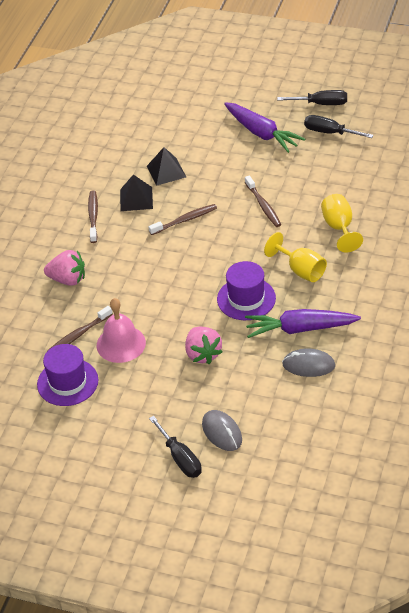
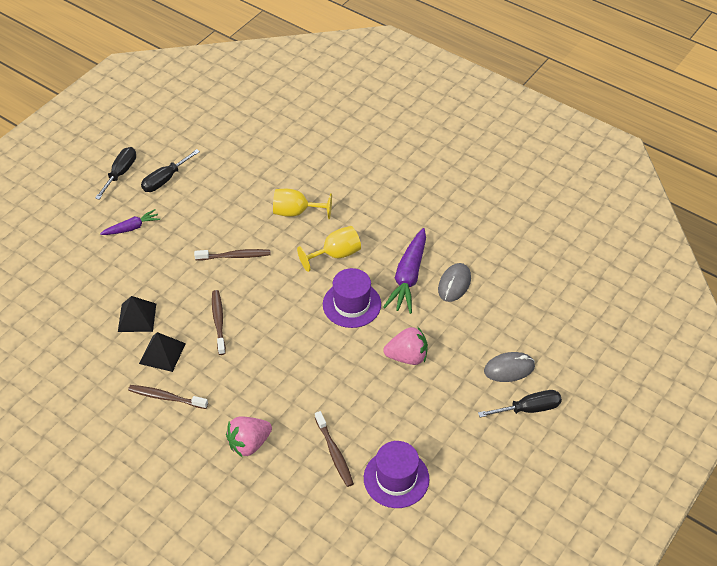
camera: 75 degrees left, 5 degrees up
pink strawberry [44,250,85,286] -> pink strawberry turned 150 degrees counterclockwise [226,416,272,457]
pink bell [97,298,146,363] -> none
purple carrot [224,102,305,153] -> purple carrot [100,209,160,235], size x0.57

